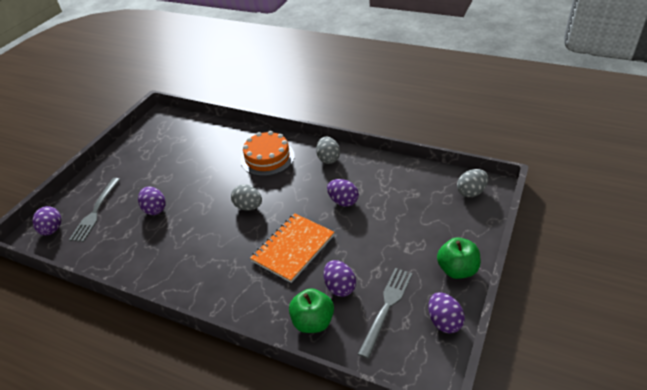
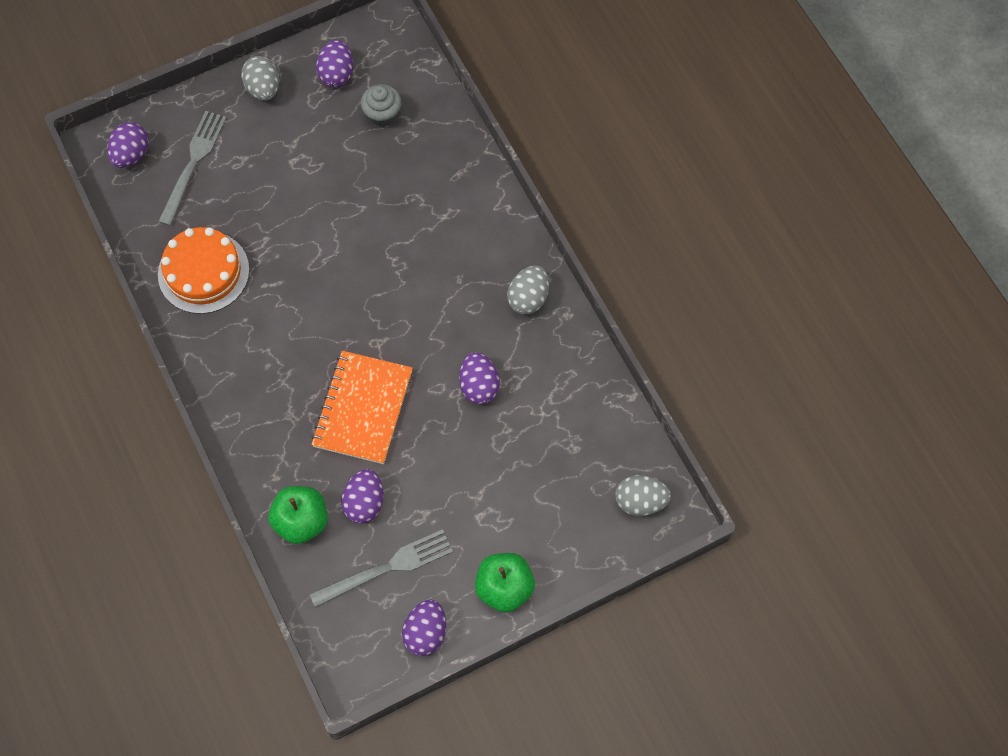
camera: 35 degrees right, 25 degrees up
grey fork [69,178,120,242] -> grey fork turned 150 degrees clockwise [158,111,227,226]
purple egg [138,186,166,215] -> purple egg moved to [316,40,353,87]
grey egg [231,184,262,210] -> grey egg moved to [241,56,279,101]
orange cake [240,131,295,176] -> orange cake moved to [158,227,249,314]
orange notebook [250,213,335,283] -> orange notebook turned 60 degrees counterclockwise [311,351,413,464]
none -> grey cupcake [361,84,401,127]

